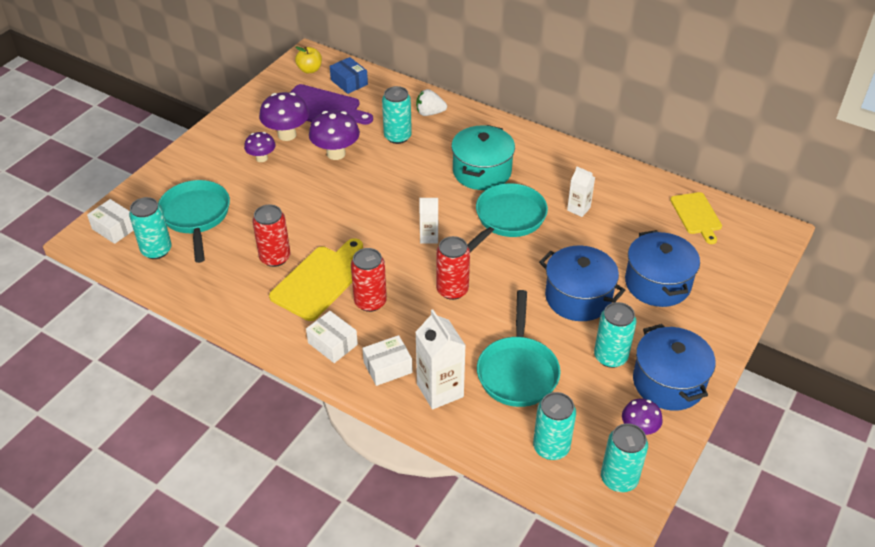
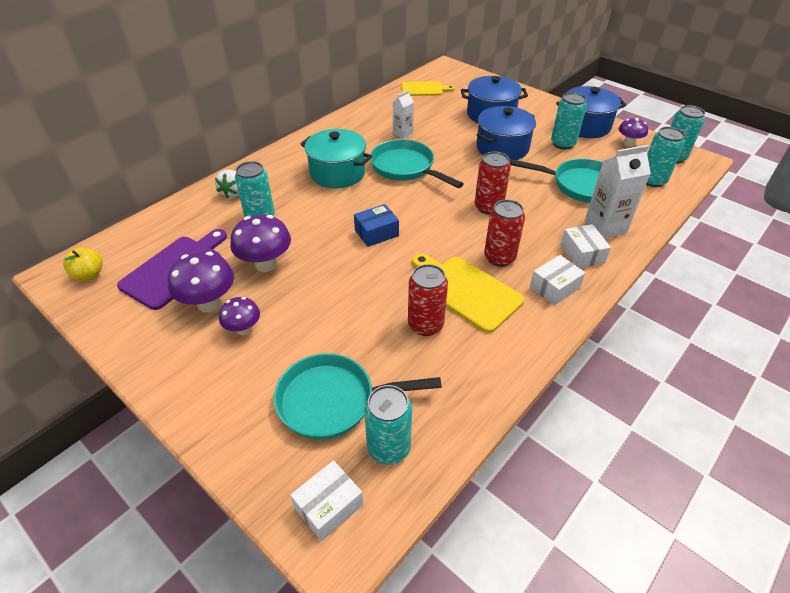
camera: 80 degrees left, 0 degrees up
blue box [330,57,368,94] -> blue box moved to [354,204,399,247]
white carton [420,198,438,244] -> none

